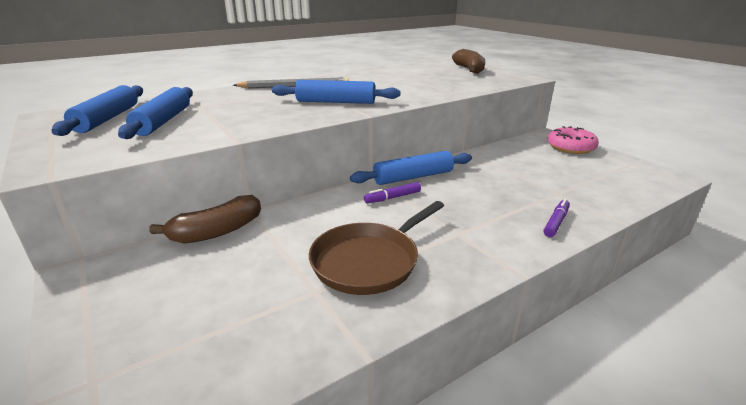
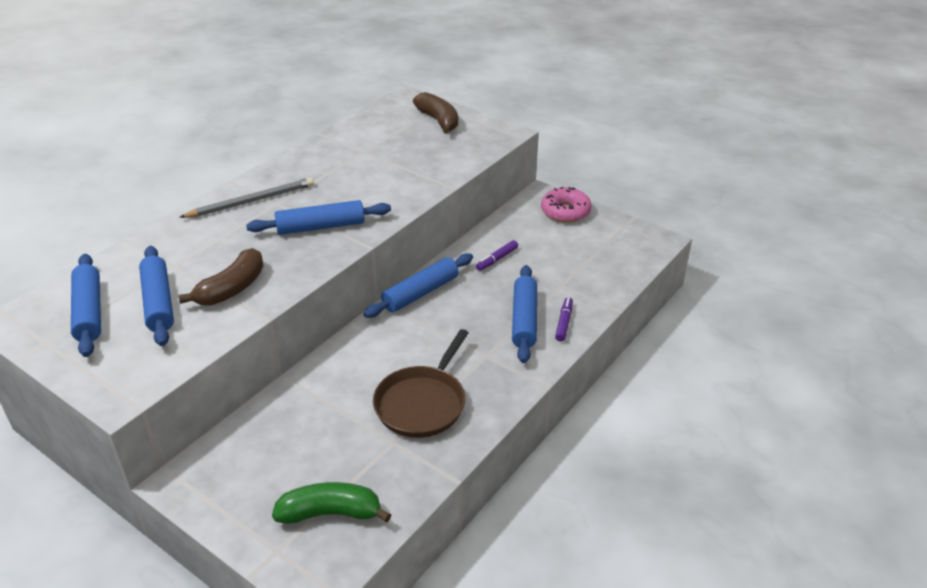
camera: 20 degrees left, 10 degrees up
brown banana [149,195,261,244] -> brown banana moved to [179,248,264,306]
purple marker [364,182,421,203] -> purple marker moved to [476,240,518,271]
none -> green banana [272,482,391,524]
none -> blue rolling pin [512,265,537,363]

